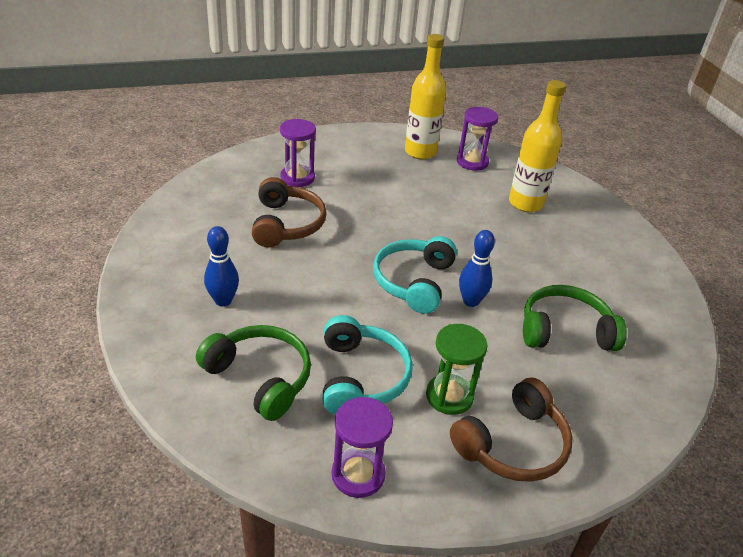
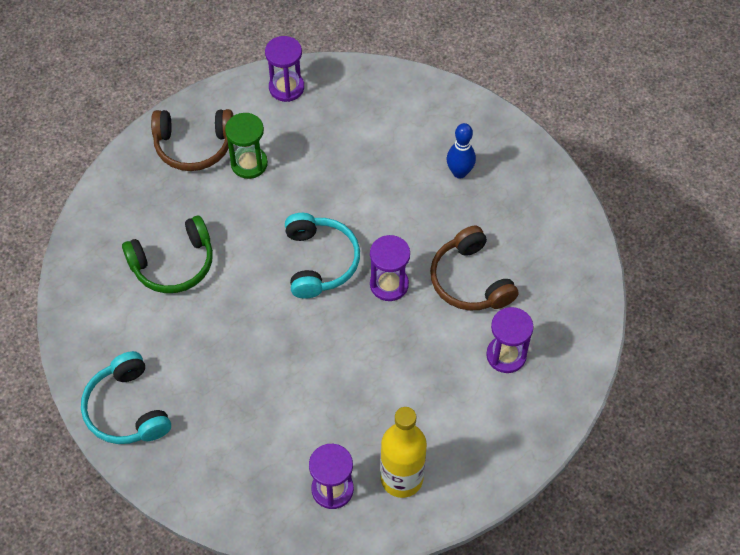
camera: 160 degrees right, 20 degrees up
green headphones [196,325,311,421] -> none
turquoise headphones [323,315,413,415] -> turquoise headphones moved to [81,351,171,444]
brown headphones [450,378,572,482] -> brown headphones turned 120 degrees counterclockwise [151,109,233,171]
blue bowling pin [459,230,495,307] -> none
yellow bottle [509,80,566,212] -> none
none -> purple hourglass [370,235,410,301]

